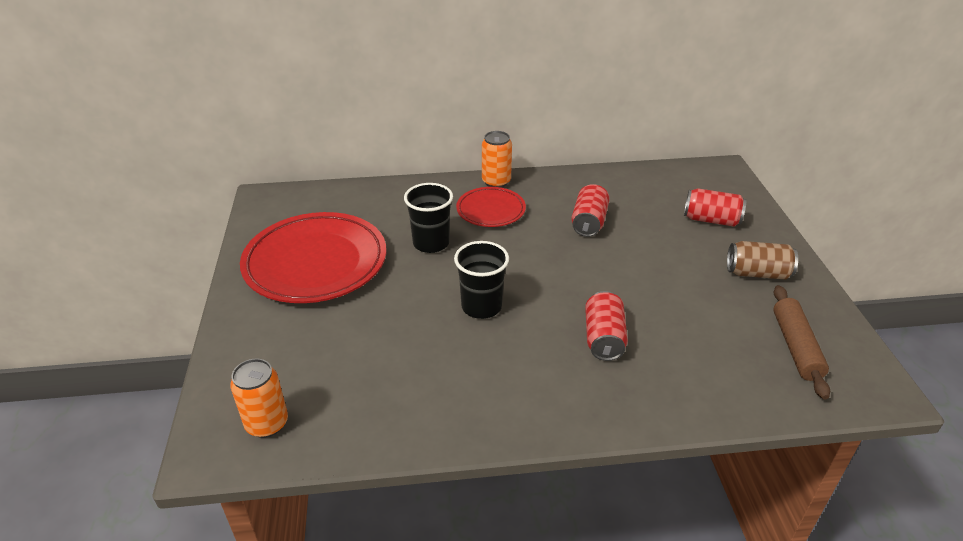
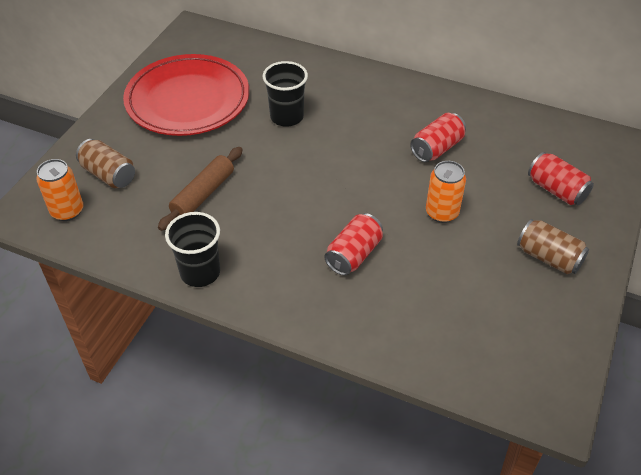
camera: 30 degrees right, 10 degrees up
black cup [454,241,509,319] -> black cup moved to [165,212,220,287]
red plate [456,187,526,227] -> none
orange can [482,131,512,188] -> orange can moved to [426,161,466,223]
brown rolling pin [773,285,830,399] -> brown rolling pin moved to [158,147,243,231]
none -> brown can [76,139,135,188]

